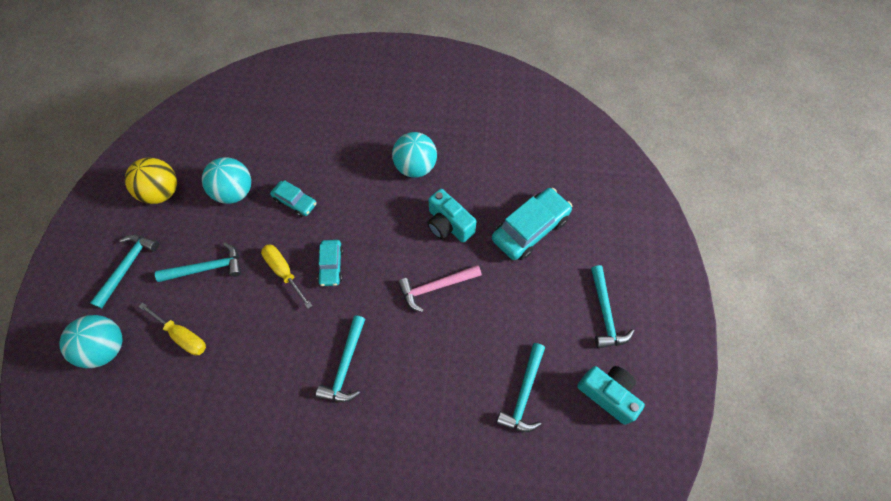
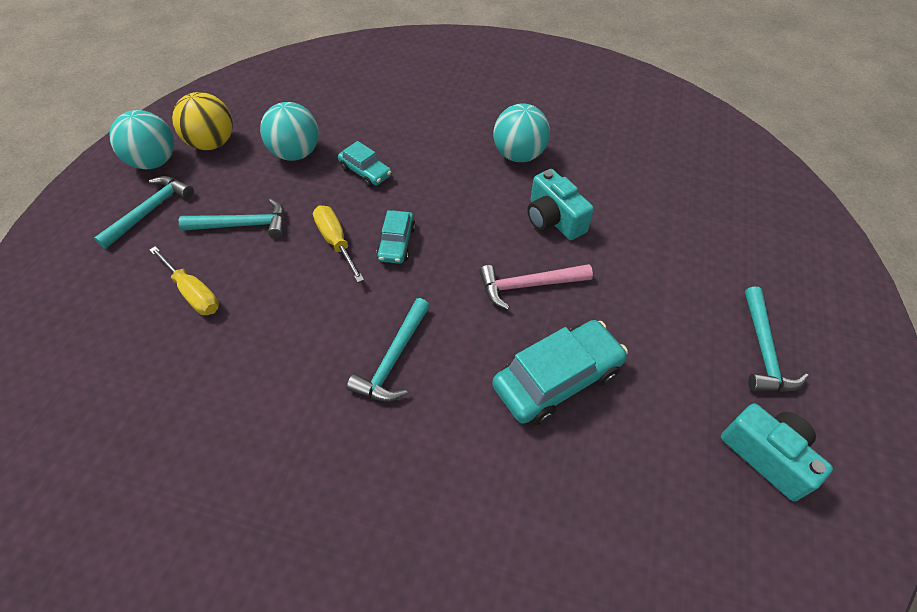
camera: 10 degrees right, 10 degrees down
turquoise ball [59,315,122,368] -> turquoise ball moved to [110,110,174,169]
turquoise car [492,188,572,260] -> turquoise car moved to [492,320,628,425]
turquoise hammer [496,343,545,432] -> none

